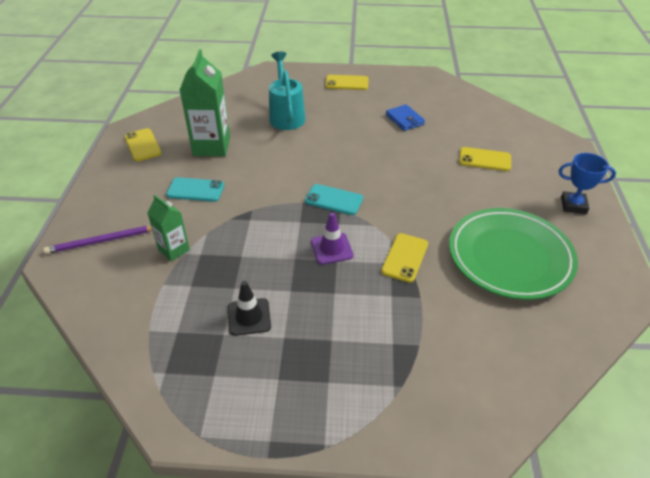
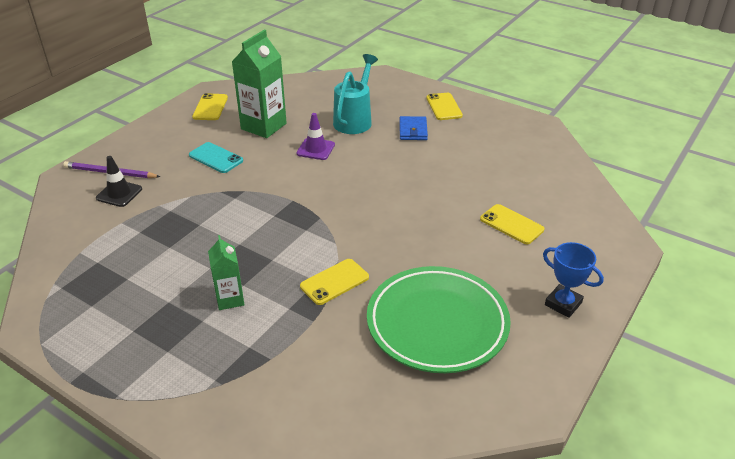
camera: 30 degrees right, 5 degrees down
green carton [147,194,190,261] -> green carton moved to [208,235,245,310]
black traffic cone [228,281,271,336] -> black traffic cone moved to [96,156,142,207]
turquoise phone [305,184,363,215] -> none
purple traffic cone [311,213,353,264] -> purple traffic cone moved to [296,113,335,160]
yellow phone [325,75,369,90] -> yellow phone turned 45 degrees clockwise [426,93,463,120]
blue wallet [386,104,425,131] -> blue wallet moved to [399,116,428,140]

